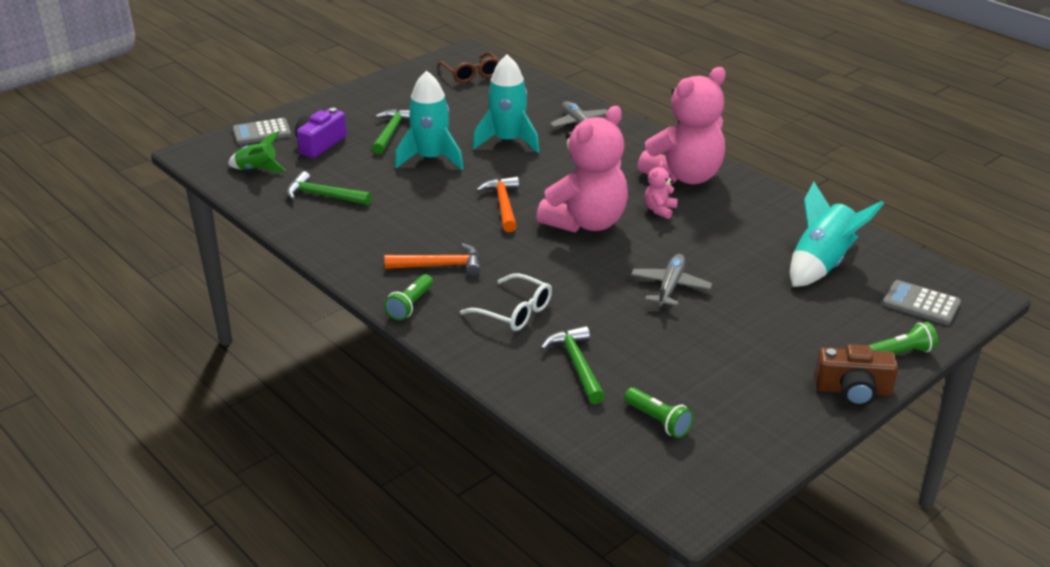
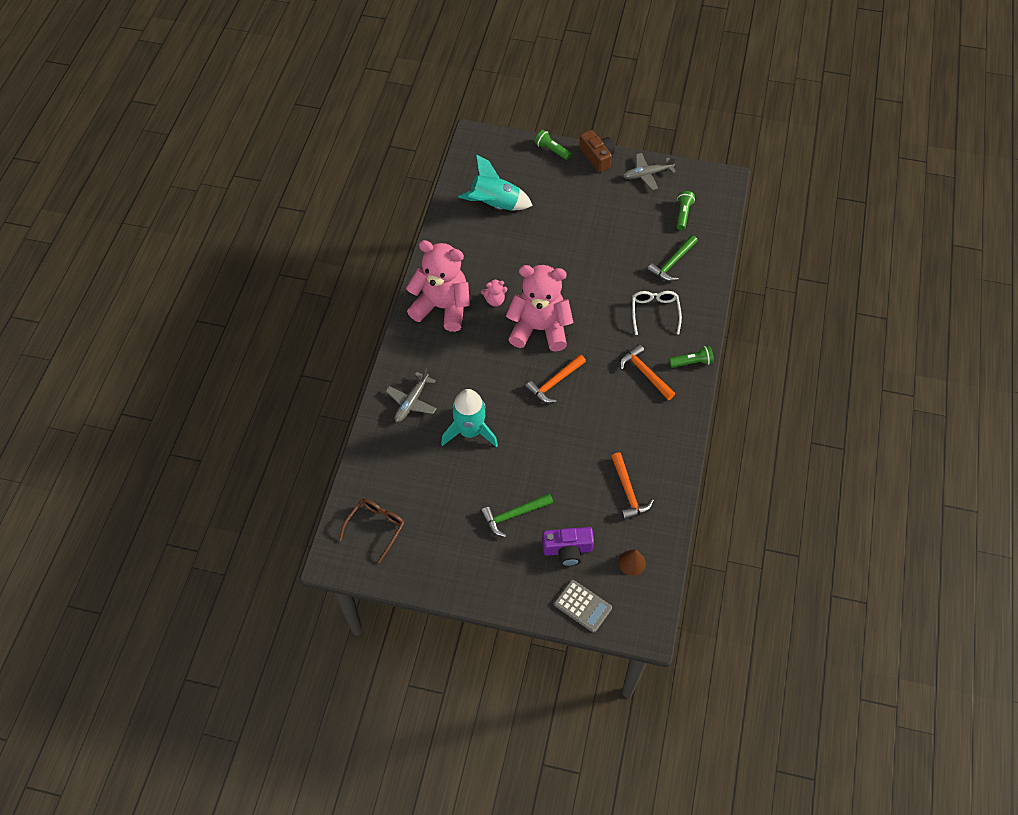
camera: 125 degrees left, 25 degrees up
green rocket [228,131,286,173] -> brown cone [618,549,646,576]
green hammer [286,171,372,205] -> orange hammer [611,452,654,520]
turquoise rocket [395,70,464,170] -> none
grey plane [631,254,712,306] -> grey plane moved to [623,153,676,190]
grey calculator [883,280,961,325] -> none

